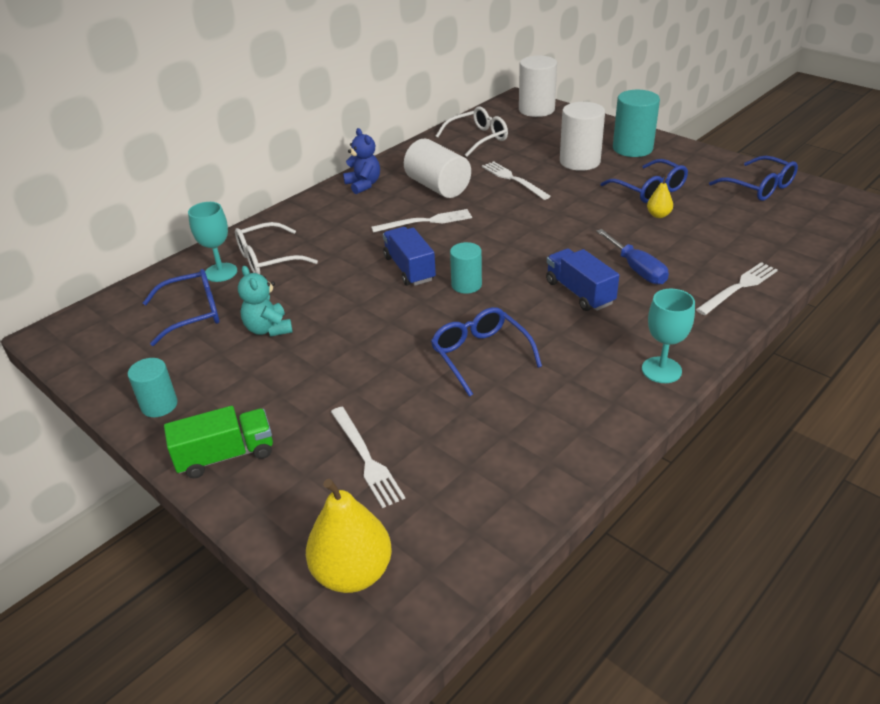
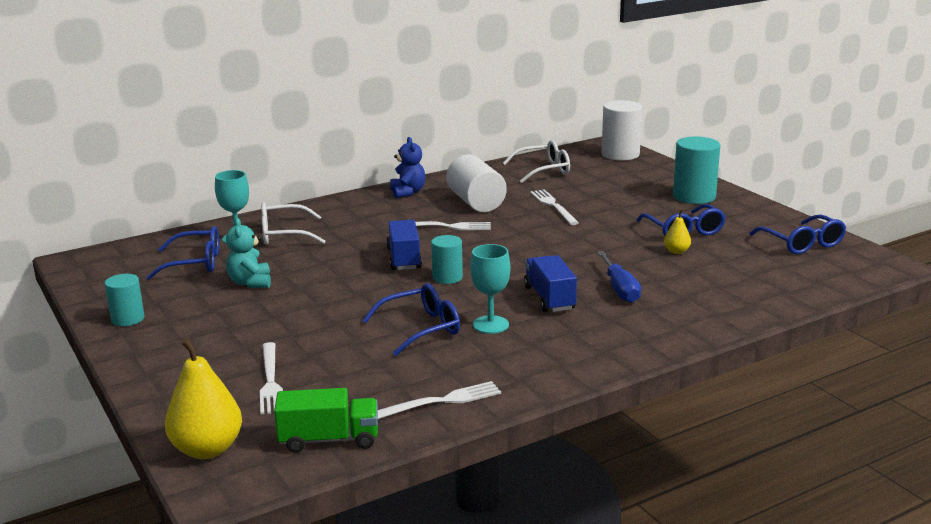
camera: 15 degrees right, 15 degrees down
green truck [164,406,273,478] -> green truck moved to [274,388,378,453]
blue glasses [431,307,542,397] -> blue glasses turned 75 degrees clockwise [362,284,460,356]
white cylinder [560,102,605,171] -> none
turquoise goblet [642,289,695,383] -> turquoise goblet moved to [470,244,510,334]
white fork [696,262,778,315] -> white fork moved to [378,381,501,419]

